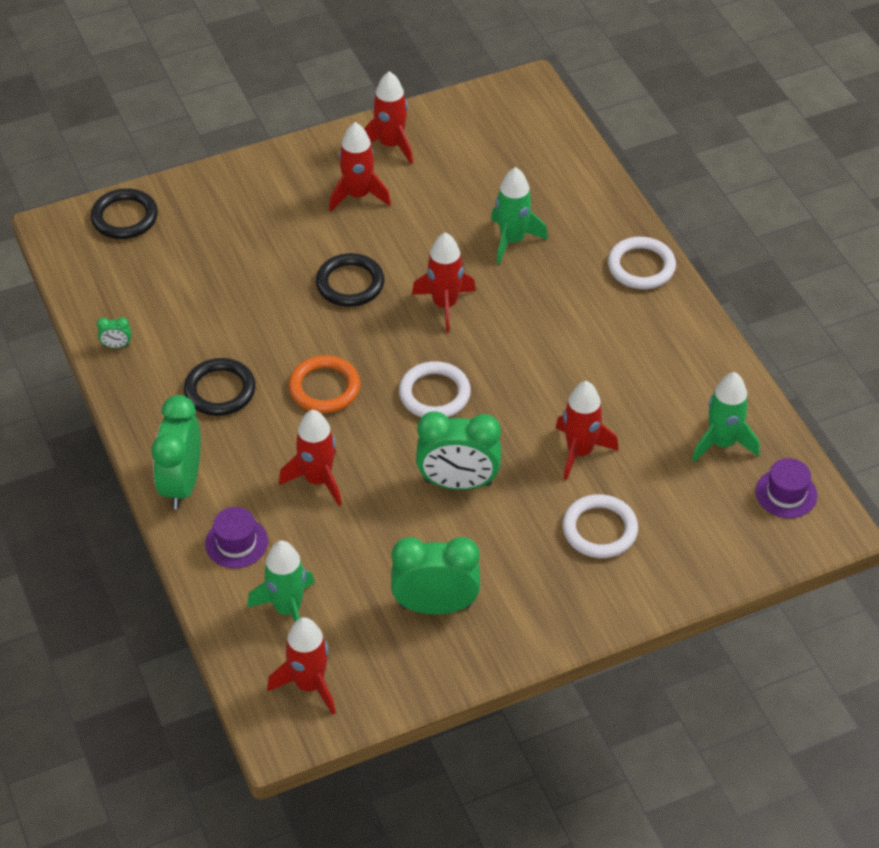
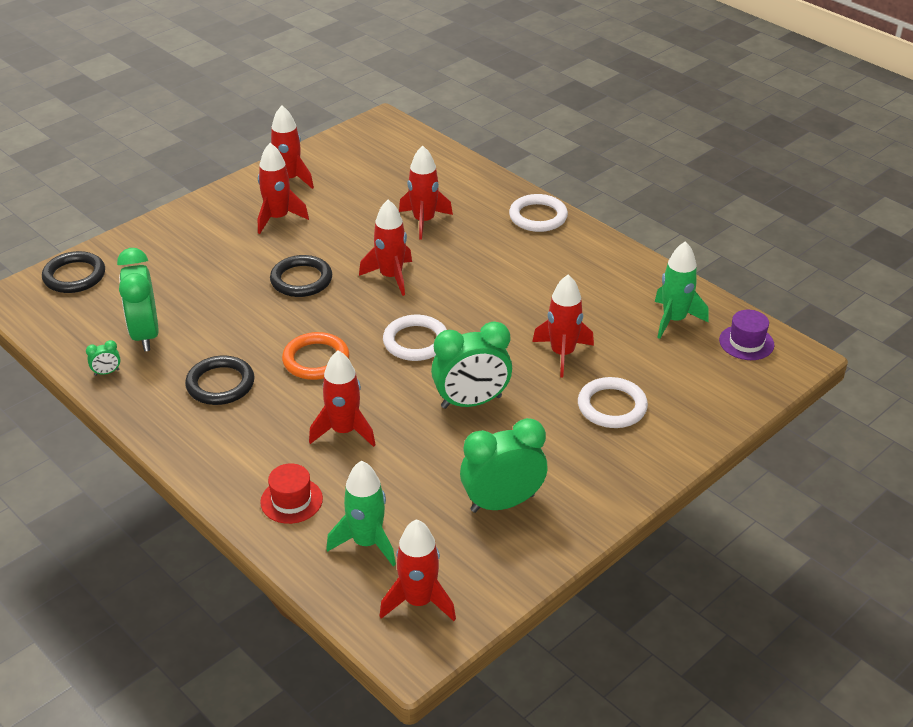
camera: 20 degrees left, 10 degrees down
green clock [151,395,201,509] -> green clock moved to [117,248,159,351]
purple hat [205,507,268,568] -> red hat [260,463,323,524]
green rocket [491,167,548,264] -> red rocket [399,146,453,240]

